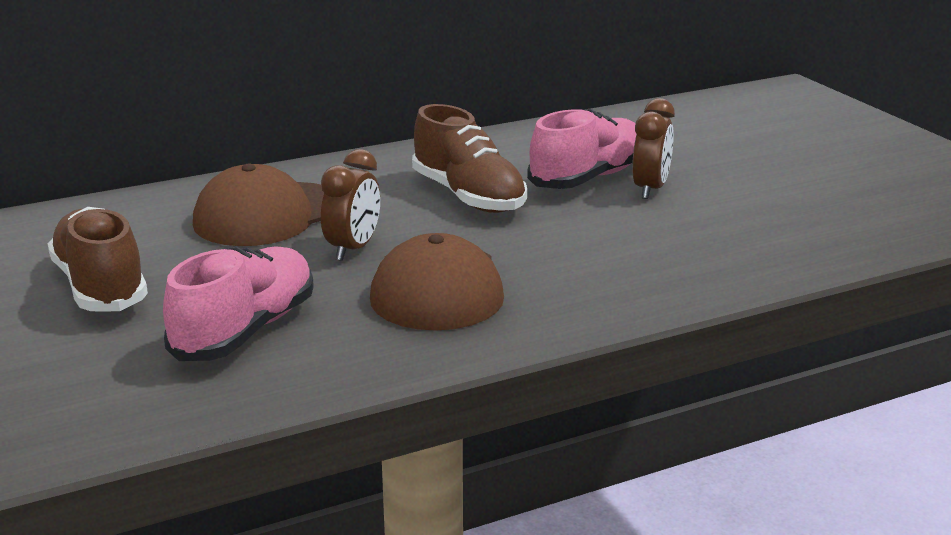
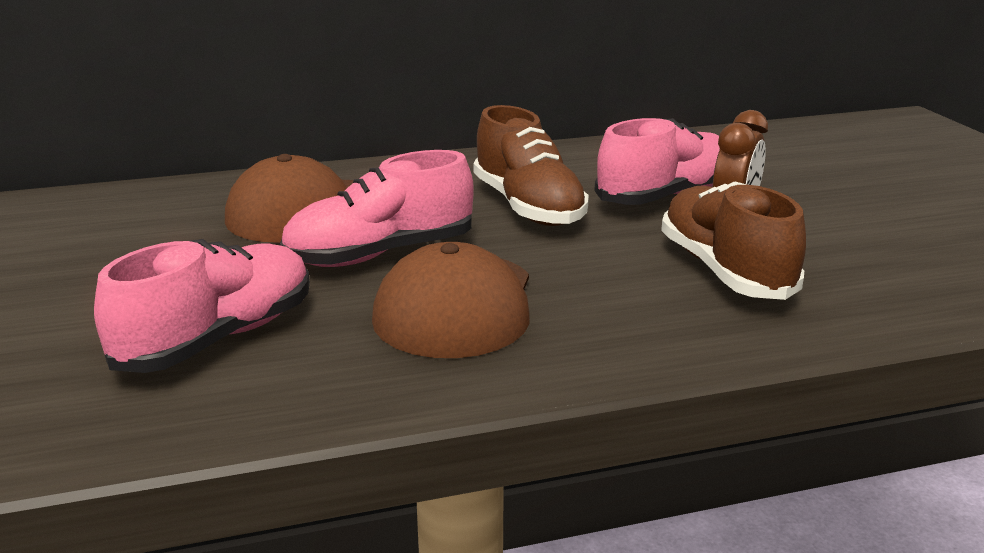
camera: 10 degrees right, 0 degrees up
brown shoe [48,207,148,311] -> brown shoe moved to [661,181,806,300]
brown clock [321,149,380,261] -> pink shoe [279,150,474,267]

